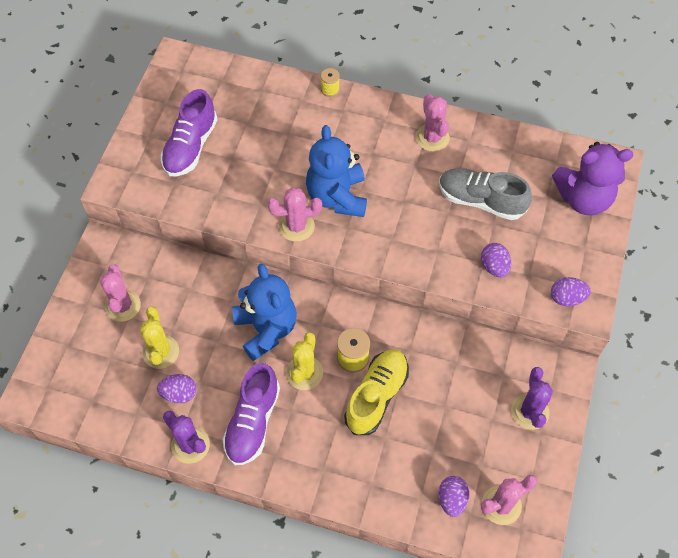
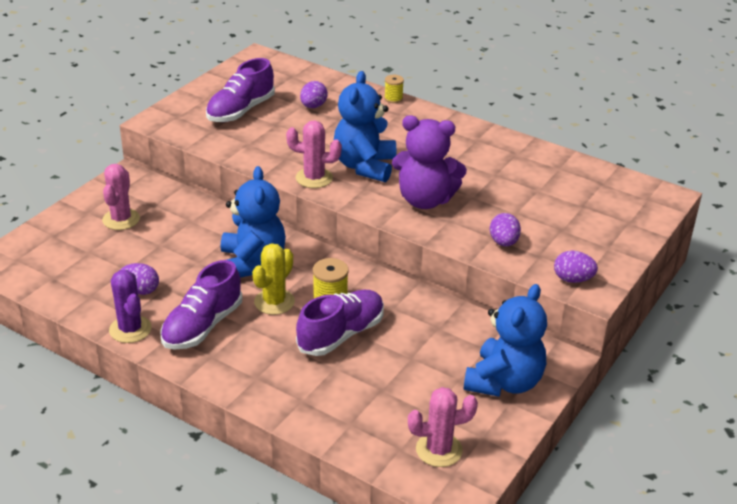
camera: 15 degrees right, 25 degrees down
yellow cactus [140,307,179,369] -> none
yellow shoe [344,349,409,435] -> purple shoe [296,290,384,356]
pink cactus [415,94,450,152] -> none
purple egg [438,476,469,517] -> purple egg moved to [300,81,328,108]
grey shoe [439,168,532,220] -> none
purple cactus [511,367,553,430] -> blue teddy bear [463,284,547,397]
purple teddy bear [552,142,633,216] -> purple teddy bear moved to [392,115,467,209]

